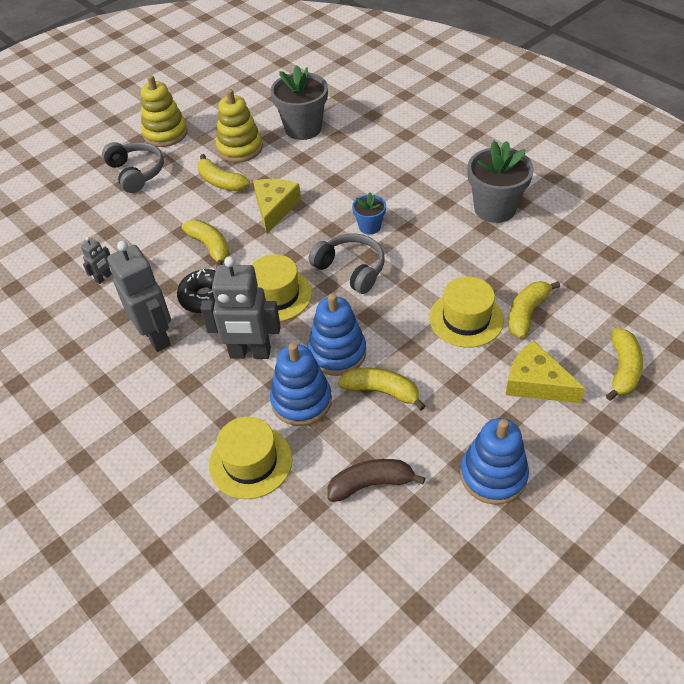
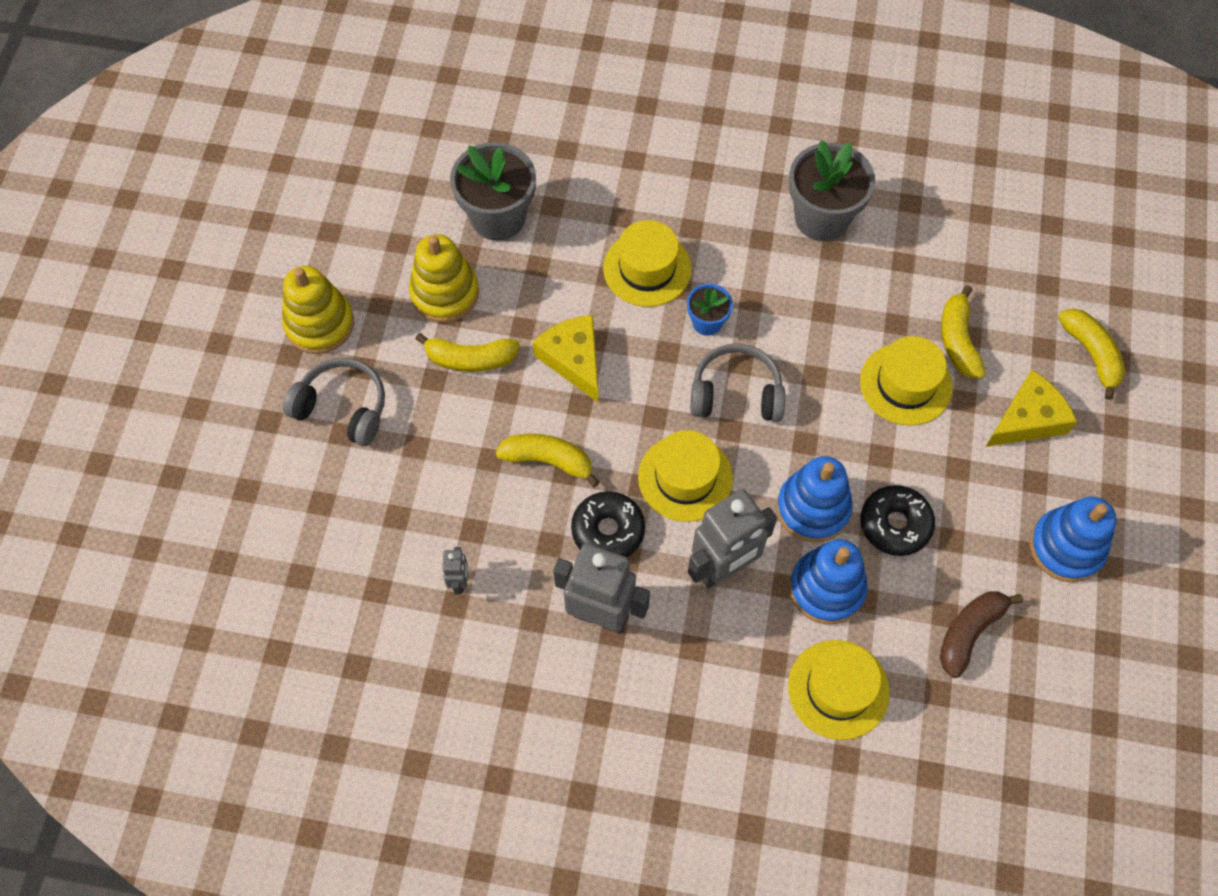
camera: 40 degrees left, 15 degrees up
yellow banana [338,368,425,410] -> black donut [860,485,935,556]
yellow cheese [506,341,585,403] -> yellow cheese turned 150 degrees clockwise [986,370,1077,447]
none -> yellow hat [603,220,692,307]

